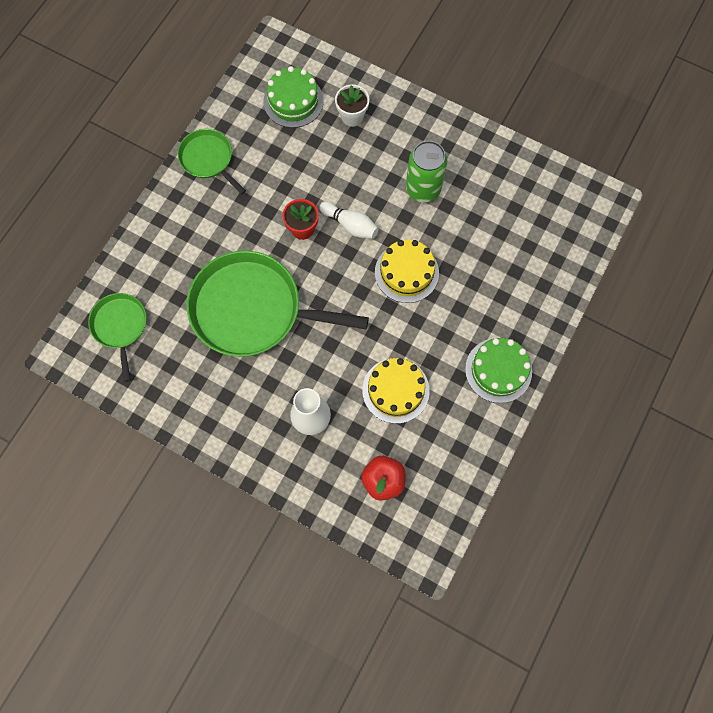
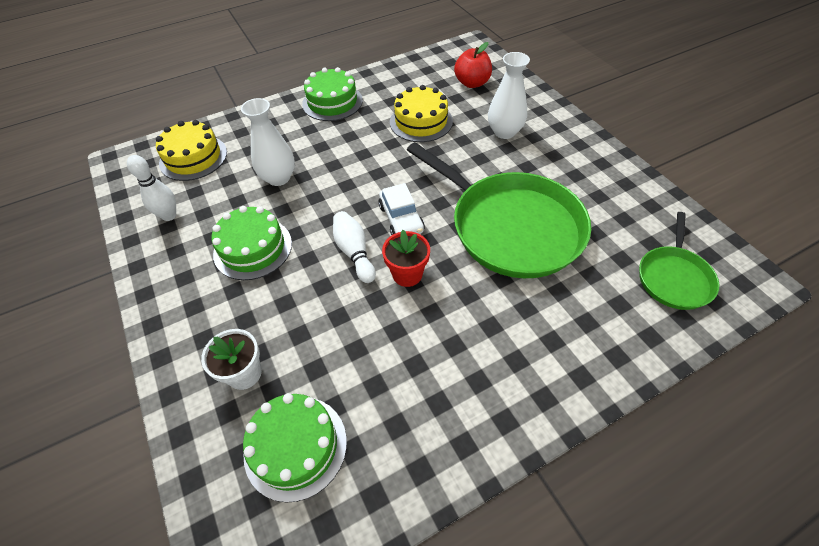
camera: 145 degrees left, 20 degrees down
green pan [177,129,246,194] -> none
yellow cake [375,240,439,303] -> yellow cake moved to [156,120,227,181]
green can [406,141,447,203] -> green cake [212,206,292,280]
none -> white bowling pin [127,155,176,221]
none -> white vase [241,98,295,186]
none -> white car [378,183,425,235]

